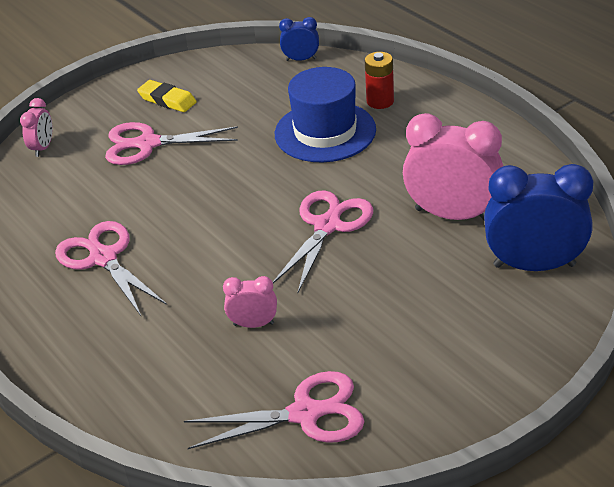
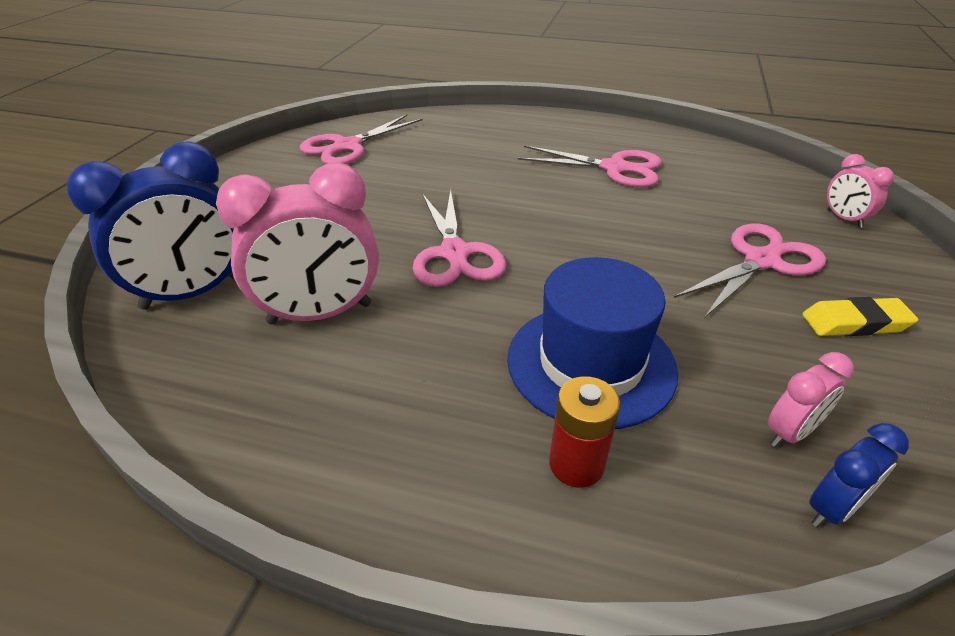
camera: 140 degrees right, 0 degrees up
pink clock [223,276,277,328] -> pink clock moved to [768,352,854,447]

